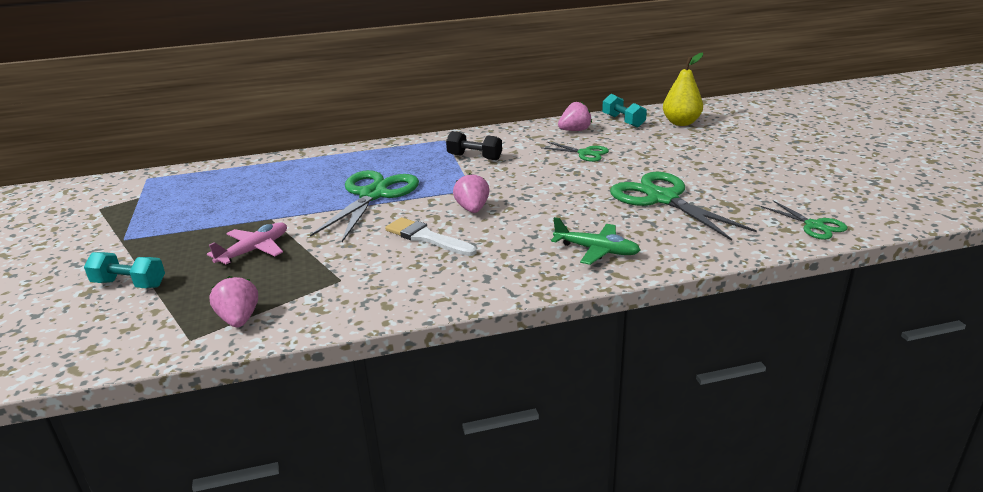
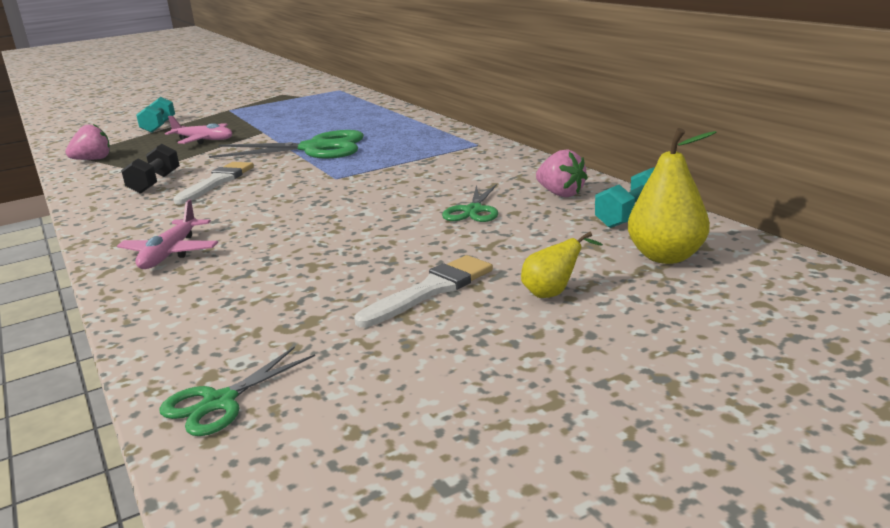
camera: 75 degrees right, 5 degrees down
black dumbbell [446,131,502,160] -> black dumbbell moved to [121,144,180,194]
pink strawberry [453,173,490,213] -> none
green plane [551,217,640,265] -> pink plane [117,200,218,269]
green scissors [610,172,757,241] -> none
none -> white brush [354,255,493,327]
none -> yellow pear [521,231,603,298]

